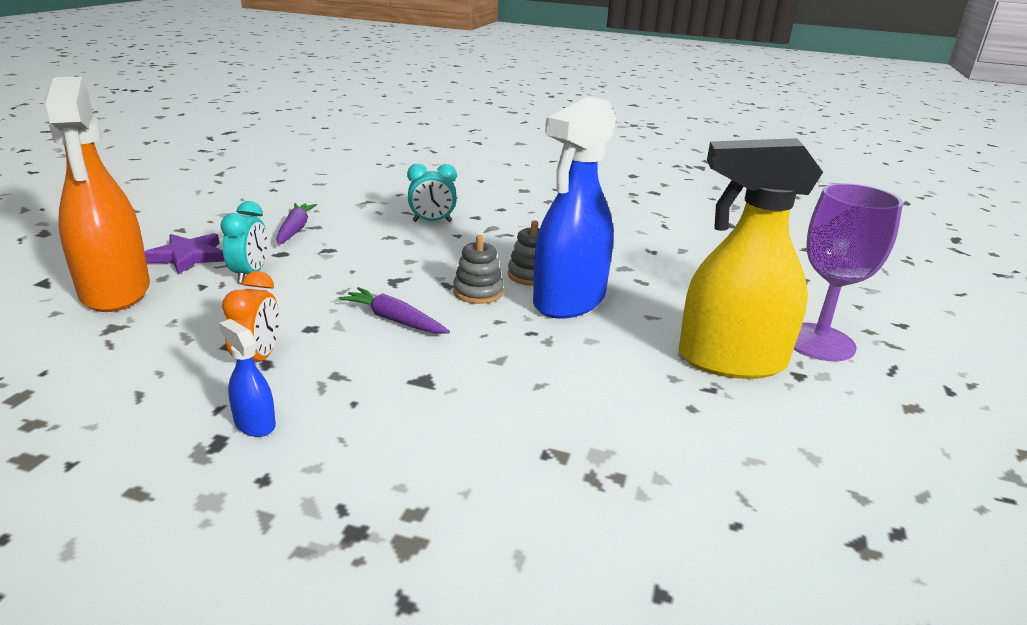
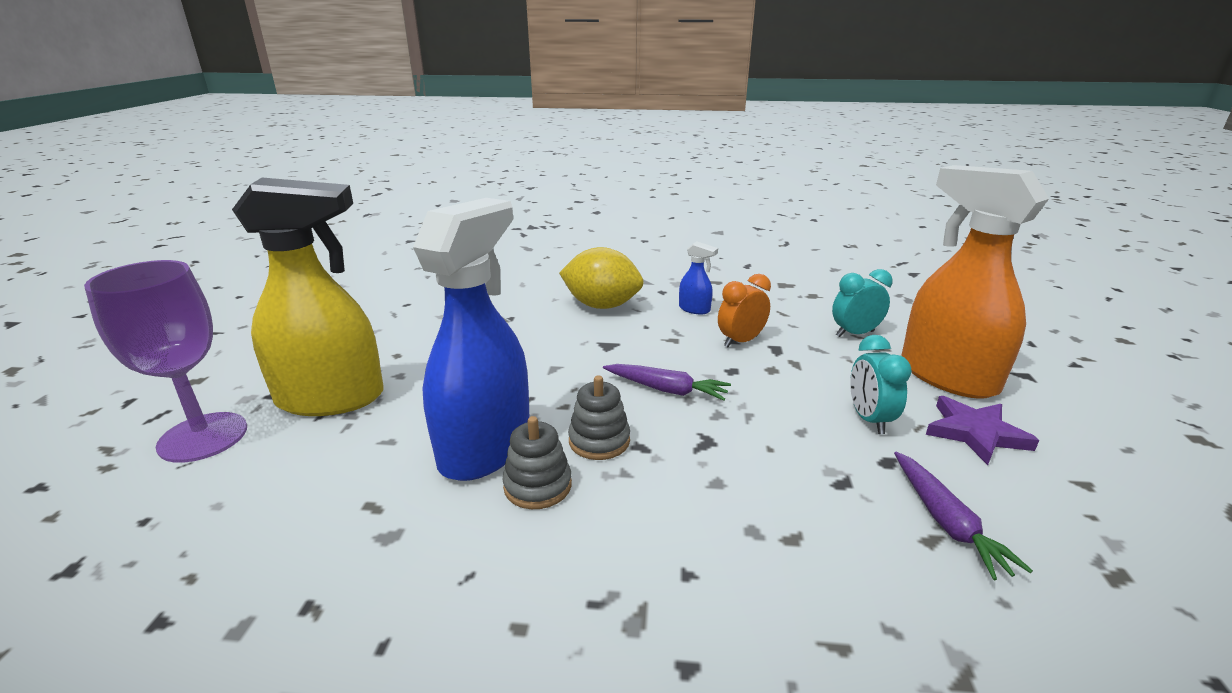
camera: 170 degrees right, 0 degrees up
orange clock [222,271,279,362] -> orange clock turned 60 degrees clockwise [718,274,771,347]
turquoise clock [407,164,457,222] -> turquoise clock moved to [832,269,893,337]
none -> yellow lemon [559,247,643,309]

